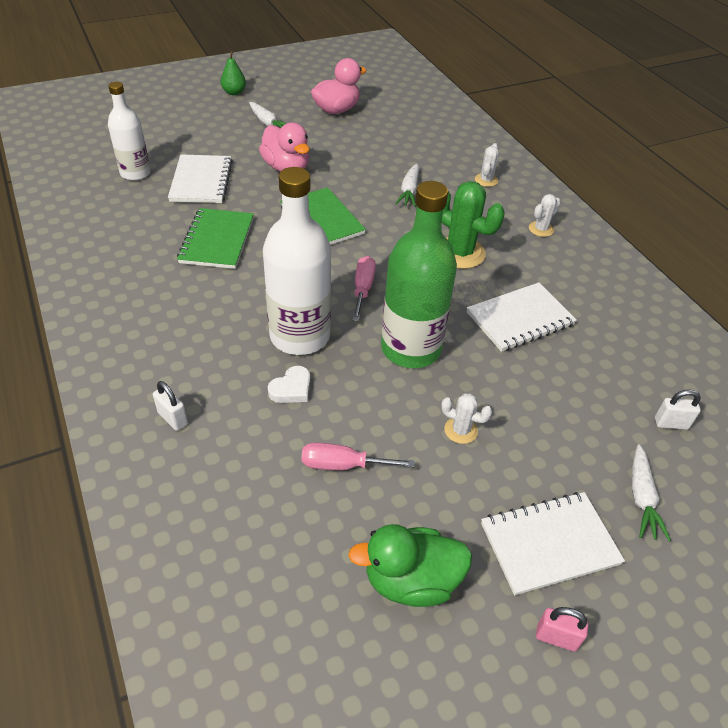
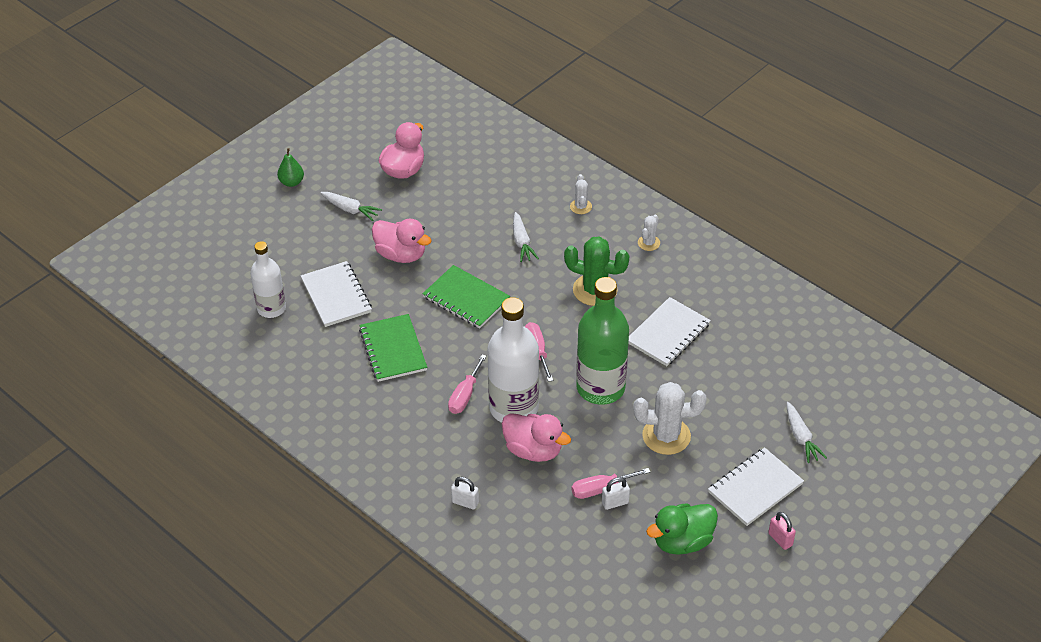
camera: 20 degrees left, 0 degrees up
white heart [268,365,310,403] -> pink duck [502,413,571,462]
white cactus [441,393,492,444] -> white cactus [633,382,707,455], size x1.92
pink padlock [536,607,588,652] -> pink padlock turned 60 degrees clockwise [768,512,796,550]
white padlock [655,390,701,430] -> white padlock moved to [602,477,630,510]
none -> pink screwdriver [448,354,487,414]

